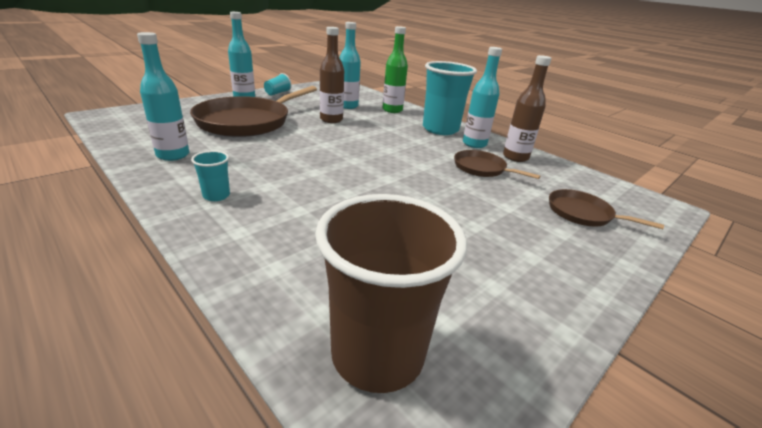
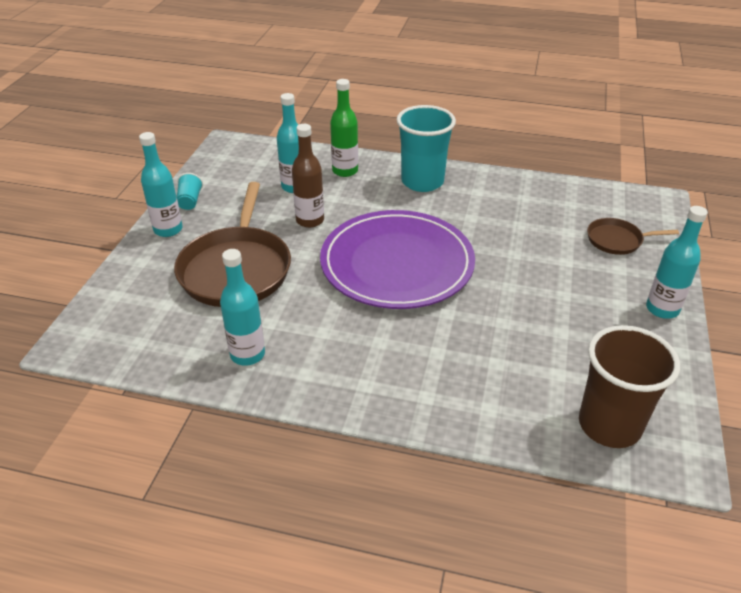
camera: 30 degrees left, 10 degrees up
turquoise cup [191,151,230,201] -> none
brown pan [454,150,540,179] -> none
turquoise bottle [463,47,502,148] -> turquoise bottle moved to [646,206,708,319]
brown bottle [503,55,552,162] -> none
none -> purple plate [320,210,475,309]

